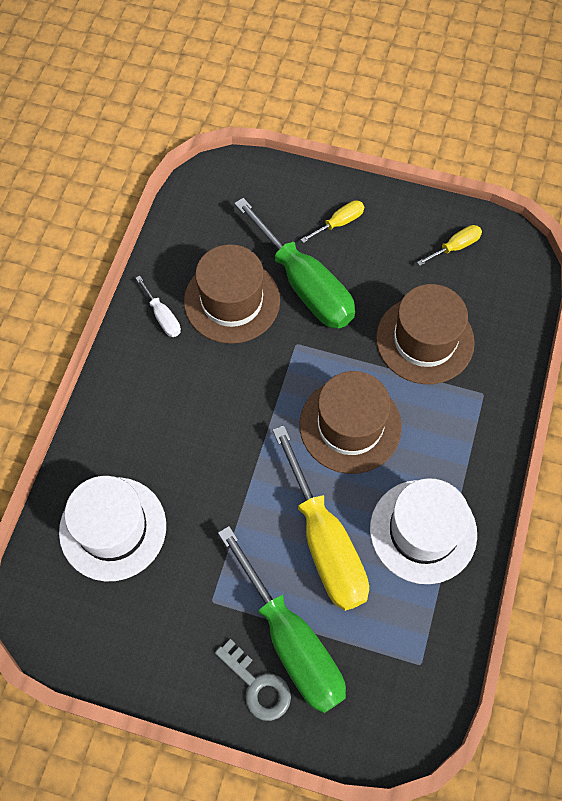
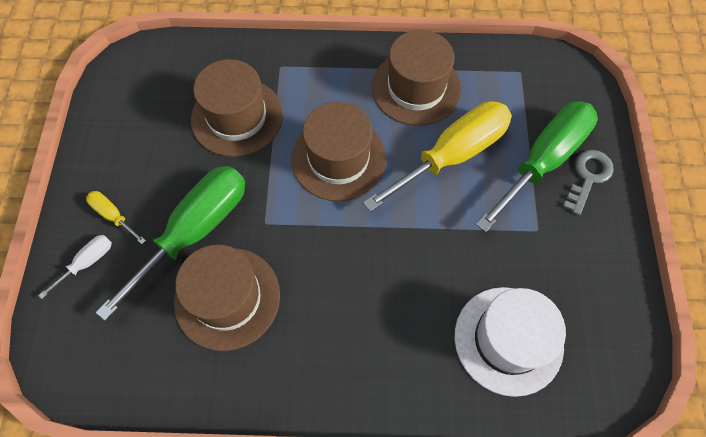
camera: 105 degrees left, 0 degrees up
white screwdriver [136,276,181,337] -> white screwdriver moved to [38,235,112,299]
white hat [370,478,477,584] -> brown hat [372,30,462,126]
yellow screwdriver [417,225,482,266] -> none

